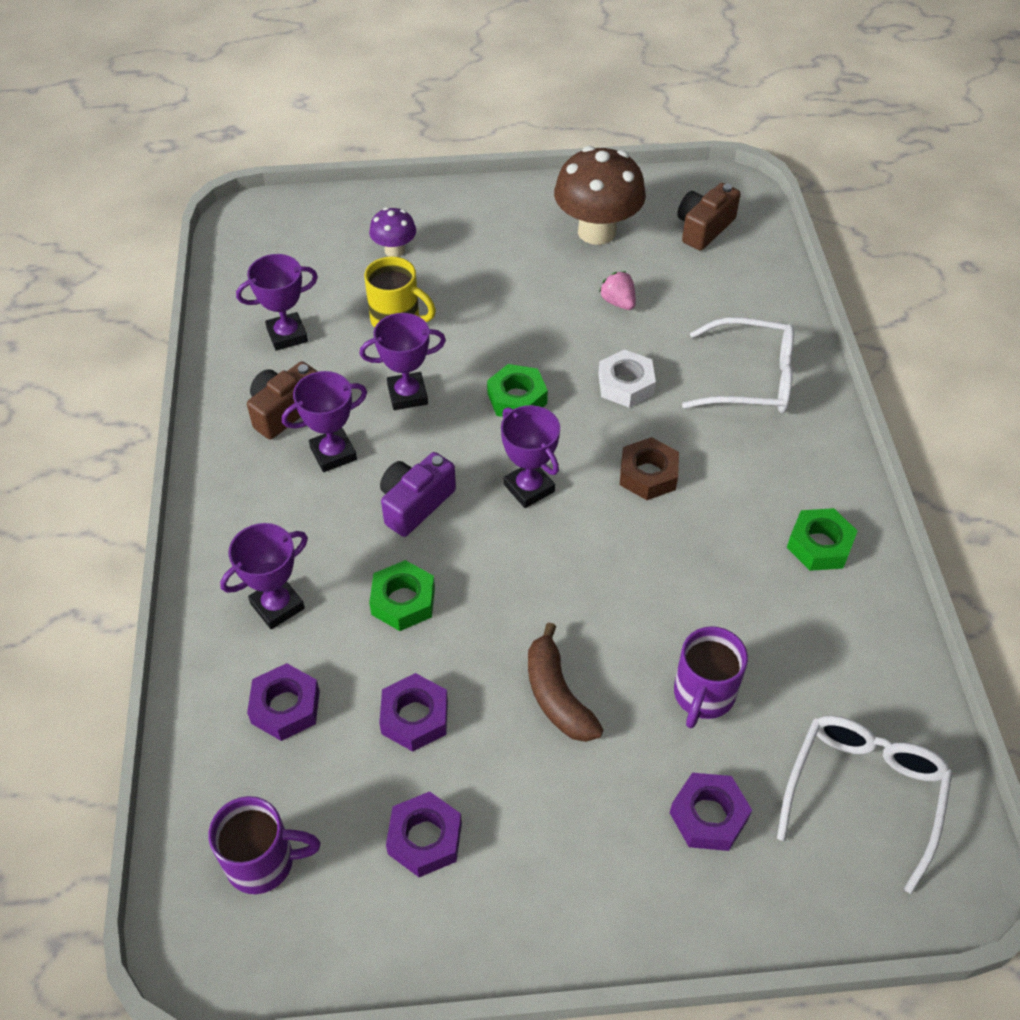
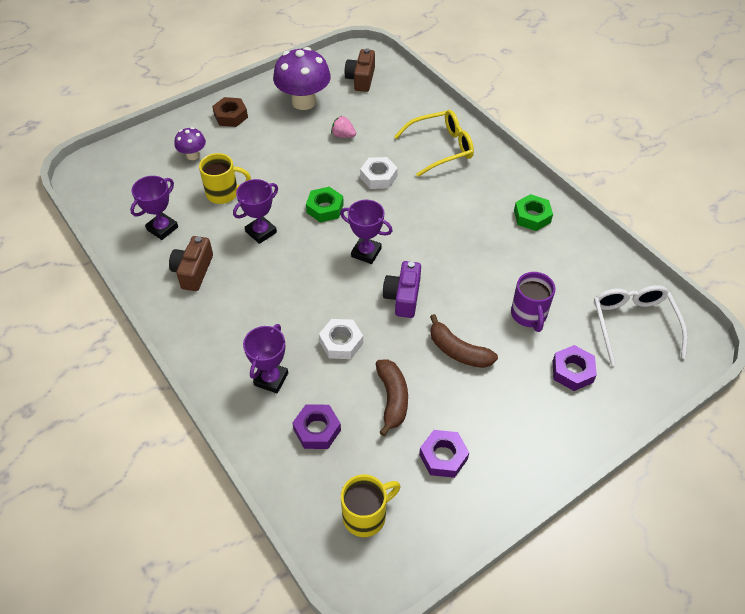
camera: 30 degrees left, 0 degrees up
purple mug [209,796,320,894] -> yellow mug [341,475,401,537]
purple trophy [282,371,367,472] -> none
green nut [369,560,435,631] -> white nut [319,319,363,359]
purple nut [379,673,448,752] -> brown banana [376,359,408,436]
purple camera [380,452,456,537] -> purple camera moved to [383,261,421,318]
brown mushroom [554,146,646,245] -> purple mushroom [273,47,331,110]
brown nut [620,437,679,500] -> brown nut moved to [212,97,248,127]
white glasses [682,317,794,413] -> yellow glasses [394,110,474,177]

